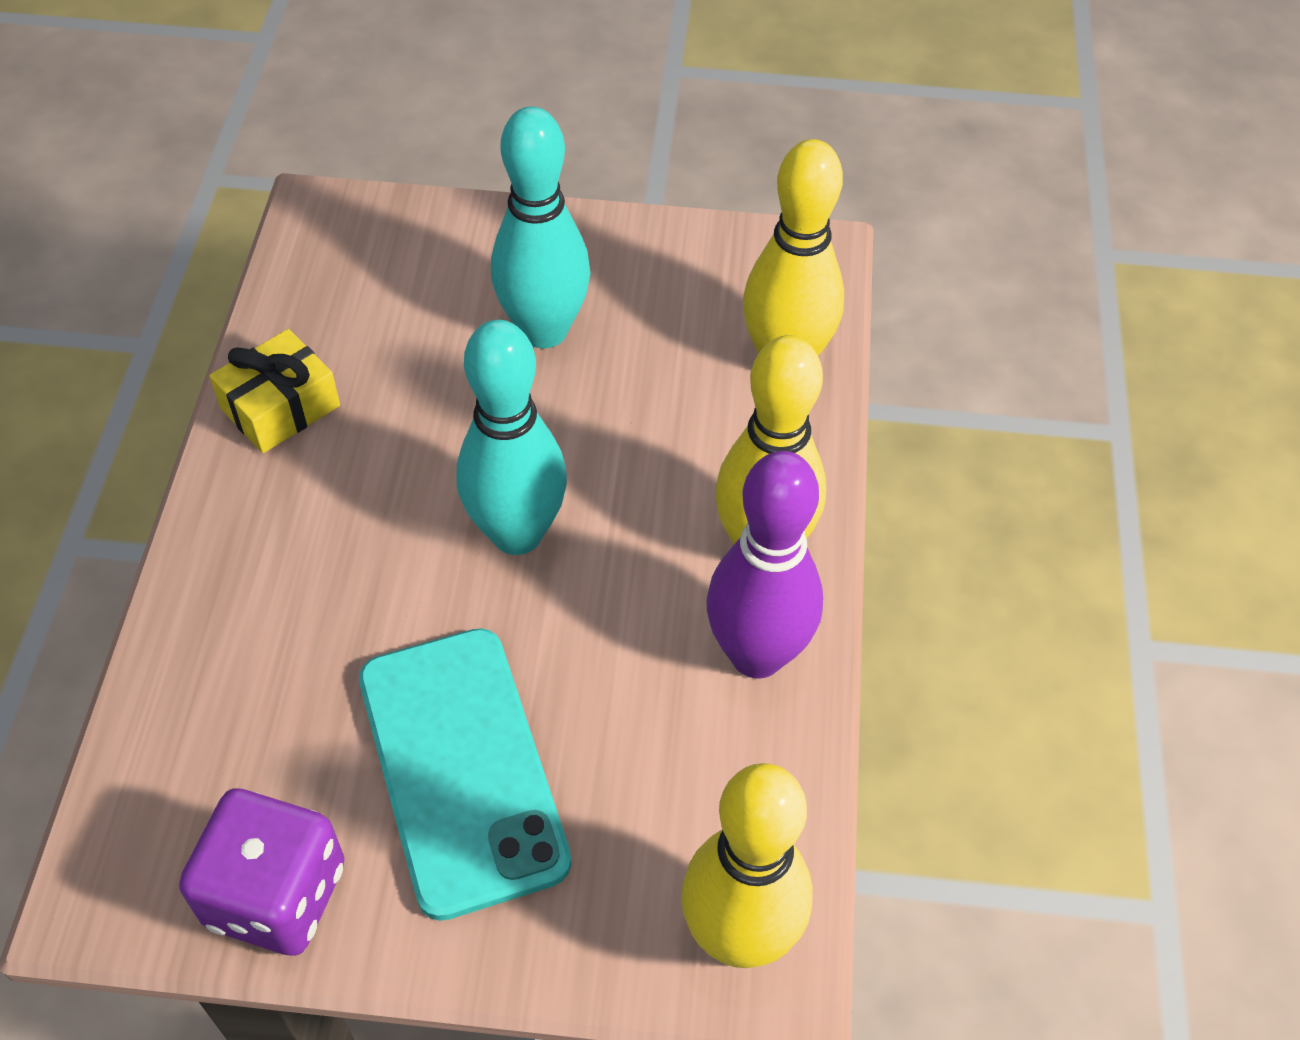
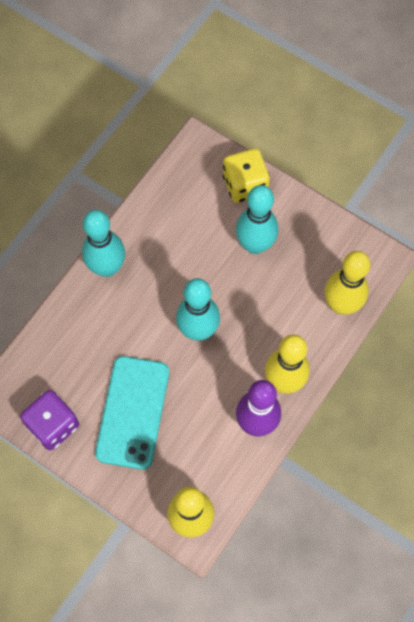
camera: 30 degrees right, 15 degrees up
yellow gift [209,329,340,453] -> none
none -> turquoise bowling pin [82,210,125,277]
none -> yellow dice [223,148,270,203]

